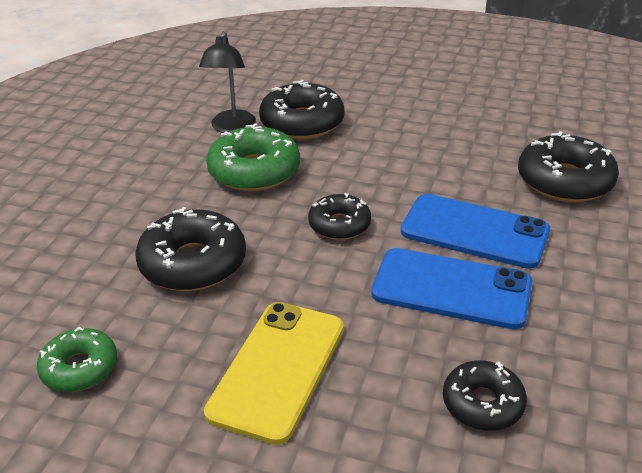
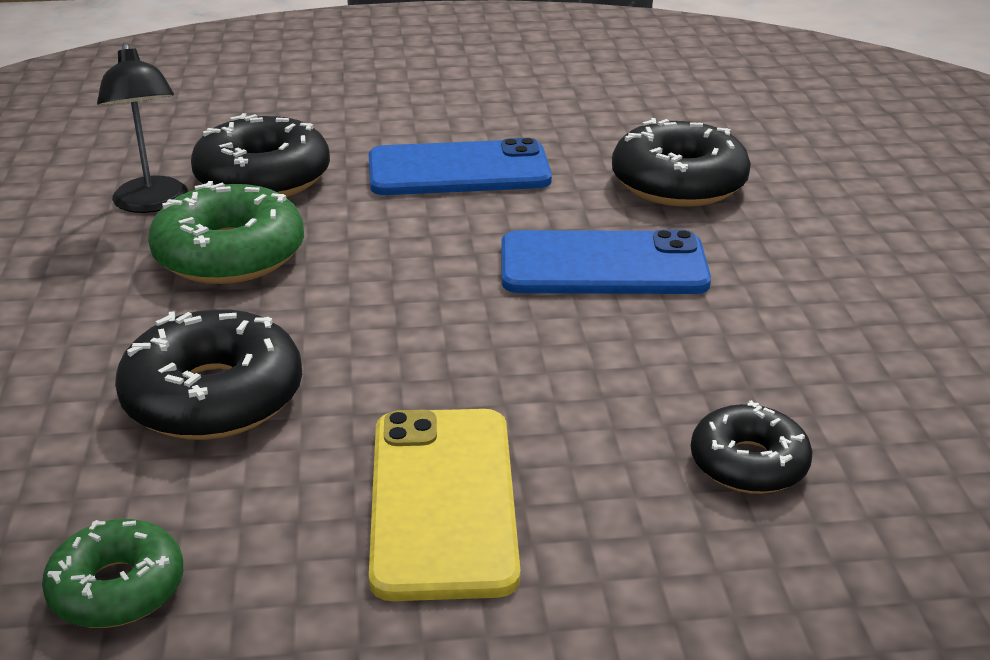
camera: 25 degrees left, 5 degrees down
black donut [308,193,371,240] -> none
blue phone [371,248,532,329] -> blue phone moved to [368,138,552,195]

